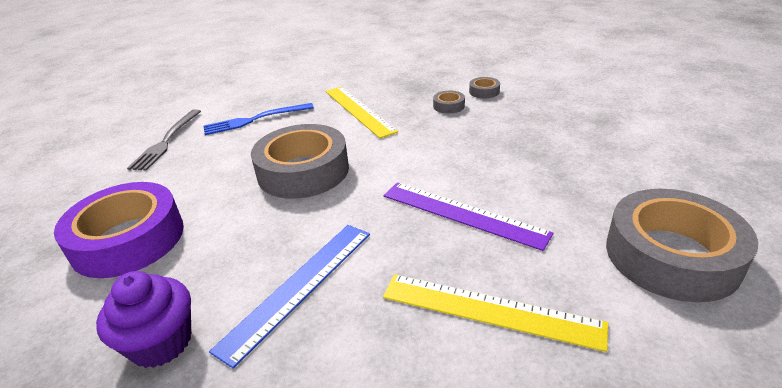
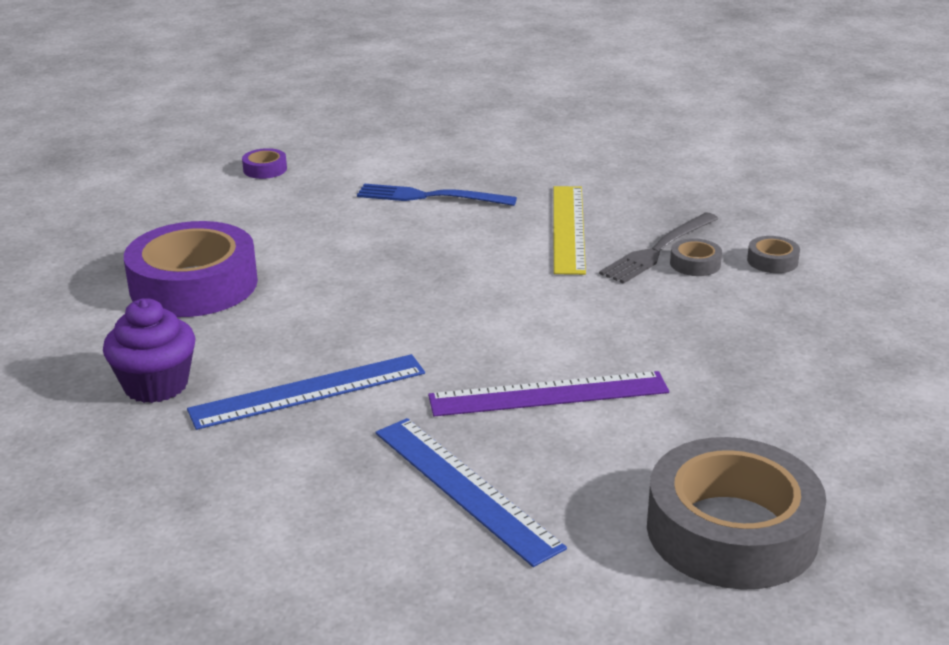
camera: 30 degrees right, 5 degrees down
grey fork [127,109,201,171] -> grey fork moved to [599,212,718,284]
grey tape [251,124,349,199] -> none
yellow ruler [383,274,608,352] -> blue ruler [375,418,567,567]
purple ruler [384,182,554,251] -> purple ruler turned 75 degrees counterclockwise [428,371,669,416]
none -> purple tape [242,148,287,179]

